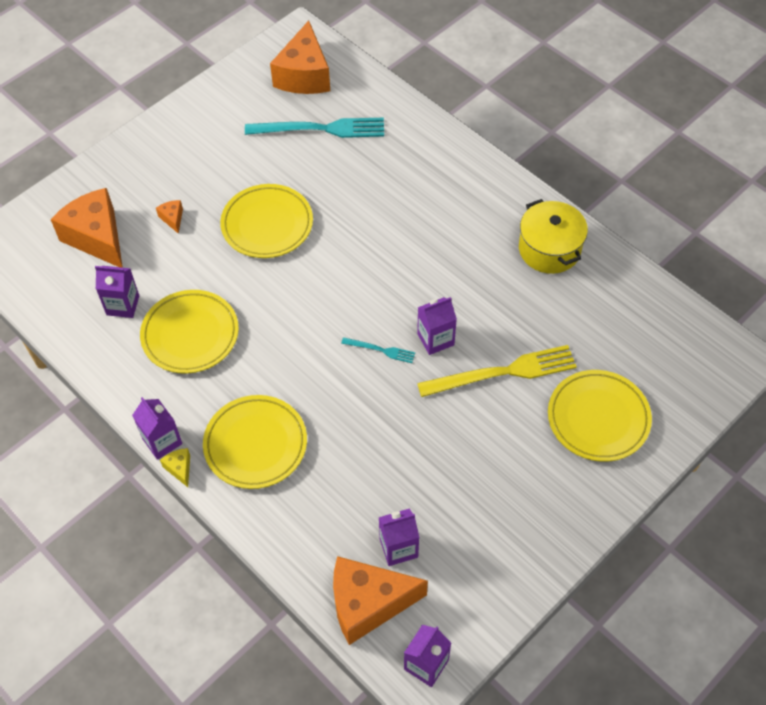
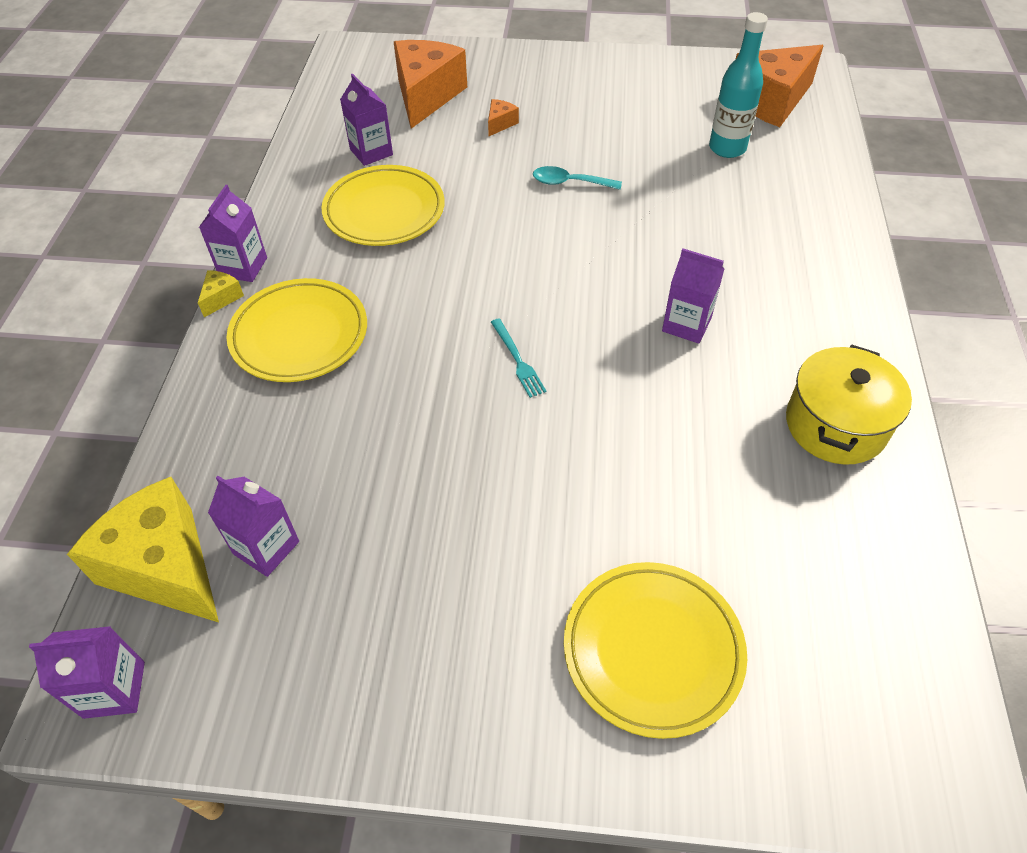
camera: 50 degrees right, 5 degrees down
yellow plate [220,184,313,258] -> turquoise spoon [533,166,622,190]
turquoise fork [245,118,384,138] -> turquoise bottle [709,12,768,158]
orange cheese [333,556,428,645] -> yellow cheese [67,477,219,622]
purple carton [417,297,457,355] -> purple carton moved to [662,248,724,344]
yellow fork [417,345,577,397] -> none

